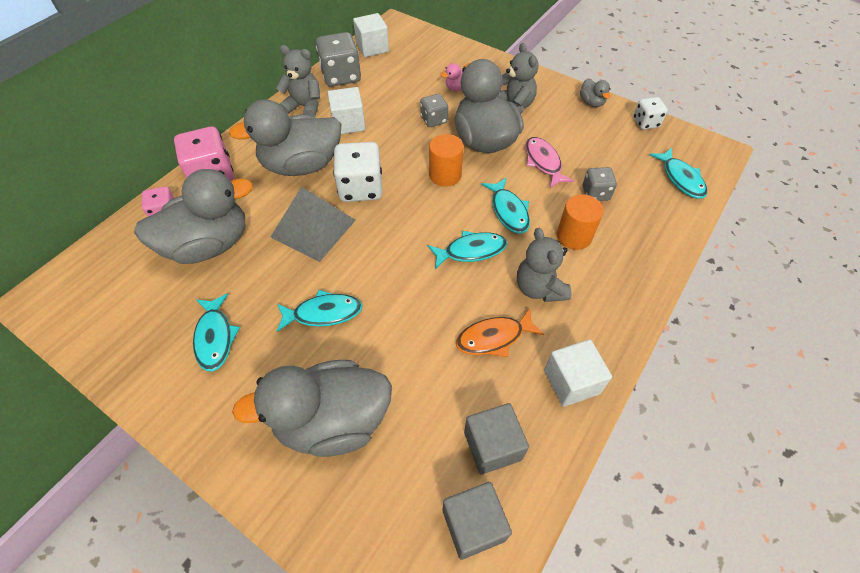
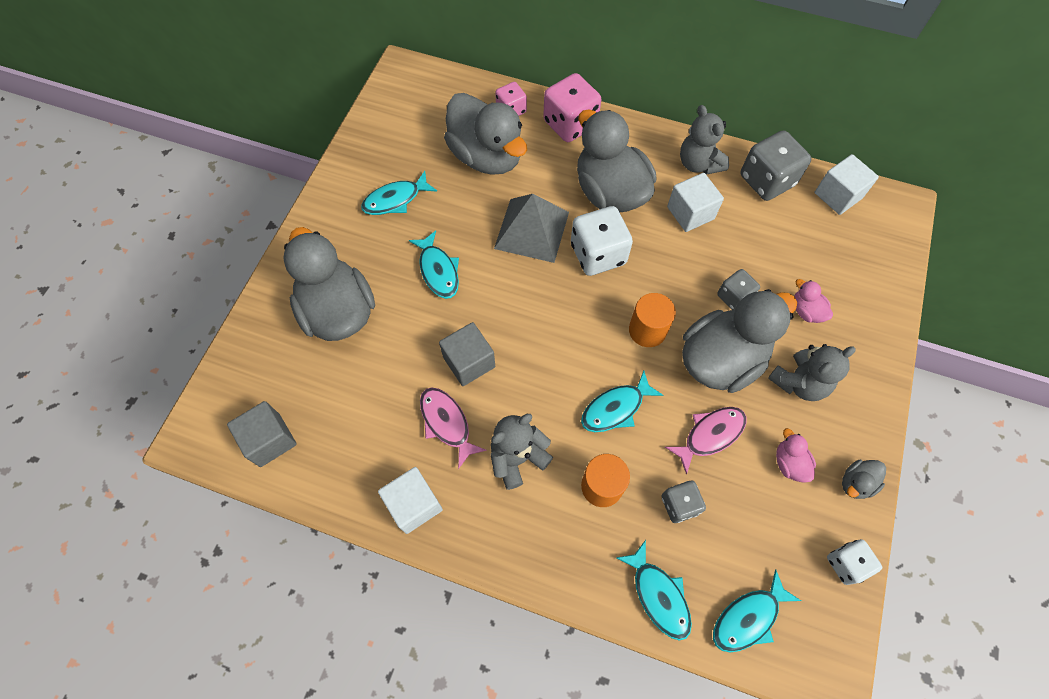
camera: 75 degrees right, 10 degrees up
grey teddy bear [276,45,320,117] -> grey teddy bear turned 150 degrees clockwise [680,105,729,175]
turquoise fish [427,231,507,269] -> turquoise fish moved to [617,540,692,641]
orange fish [456,308,544,357] -> pink fish [420,387,487,469]
grey cube [464,403,529,475] -> grey cube moved to [439,322,495,386]
none -> pink duck [776,428,816,483]

